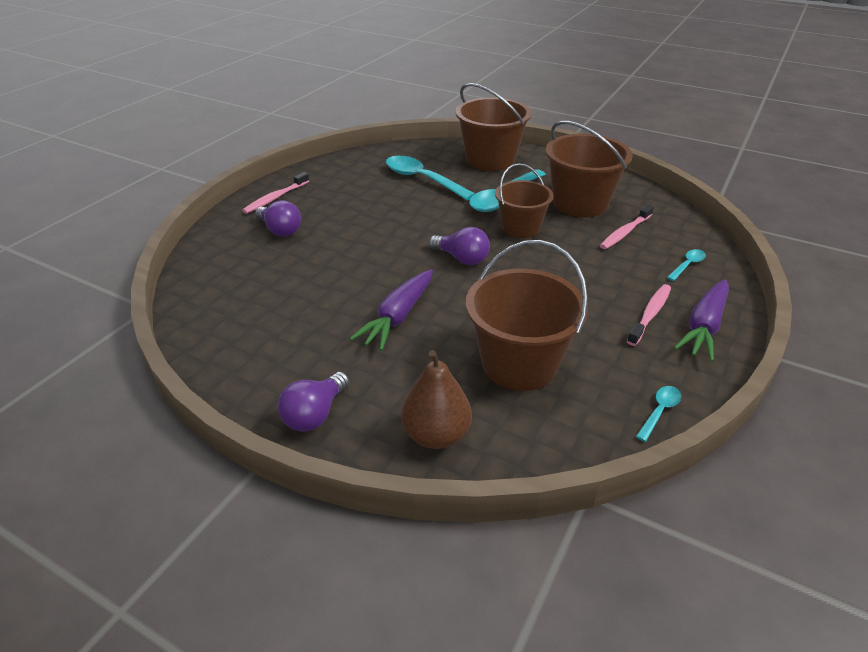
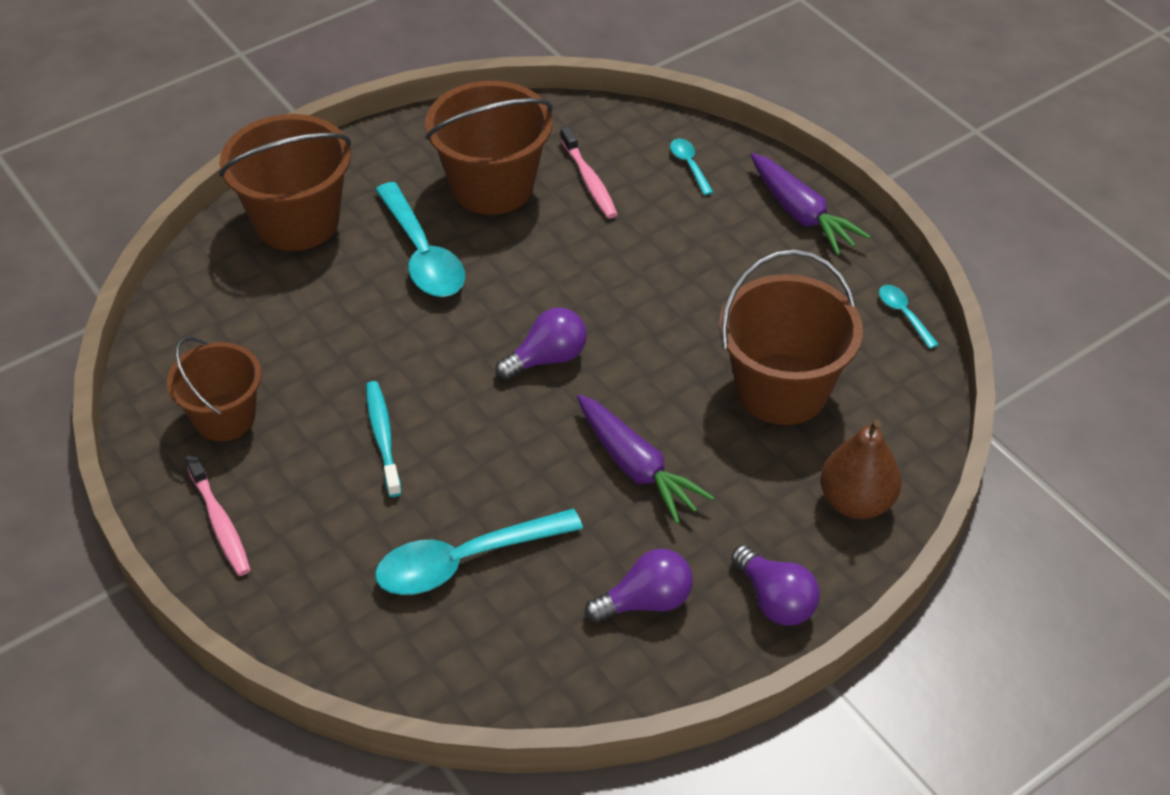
camera: 65 degrees left, 10 degrees up
purple light bulb [255,200,301,237] -> purple light bulb moved to [585,549,693,623]
turquoise spoon [386,156,475,200] -> turquoise spoon moved to [375,509,583,595]
brown bucket [495,163,554,238] -> brown bucket moved to [167,337,261,441]
pink toothbrush [627,284,671,346] -> none
none -> turquoise toothbrush [366,381,402,497]

